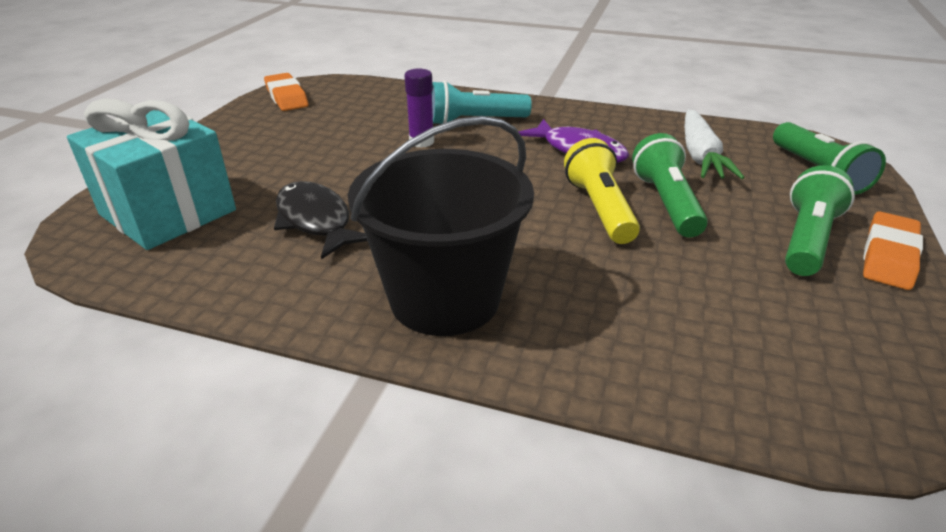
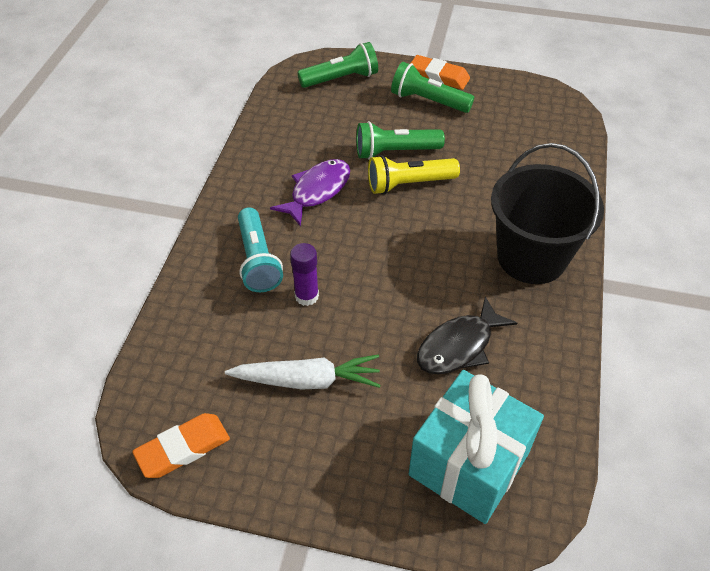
camera: 95 degrees left, 15 degrees up
white carrot [684,109,745,179] -> white carrot moved to [225,355,381,390]

